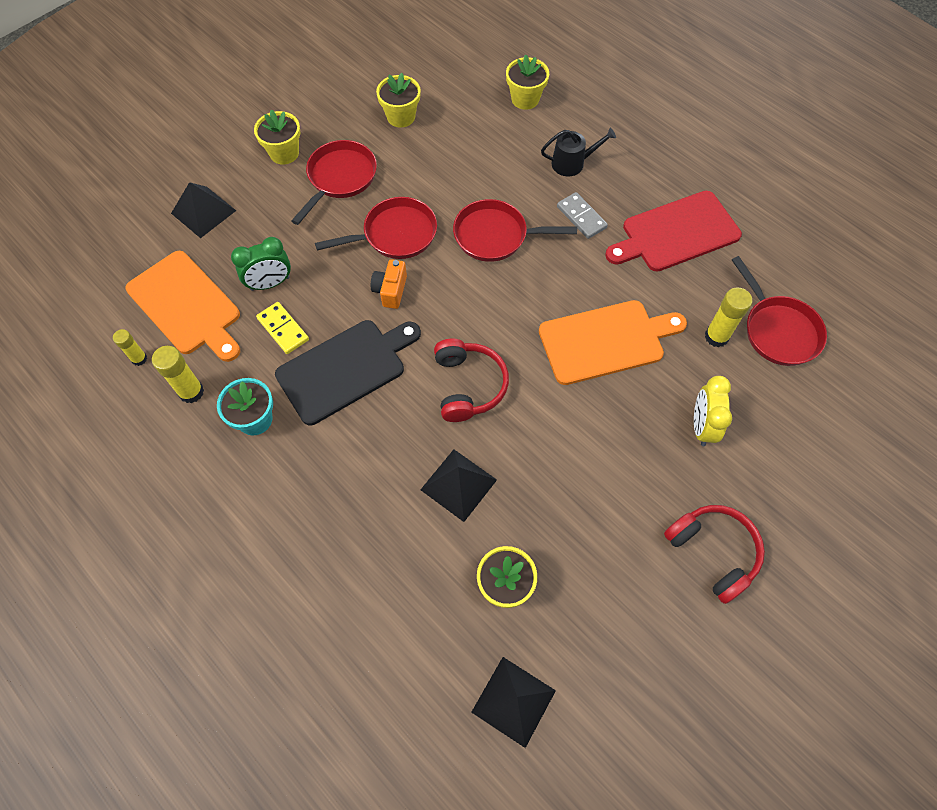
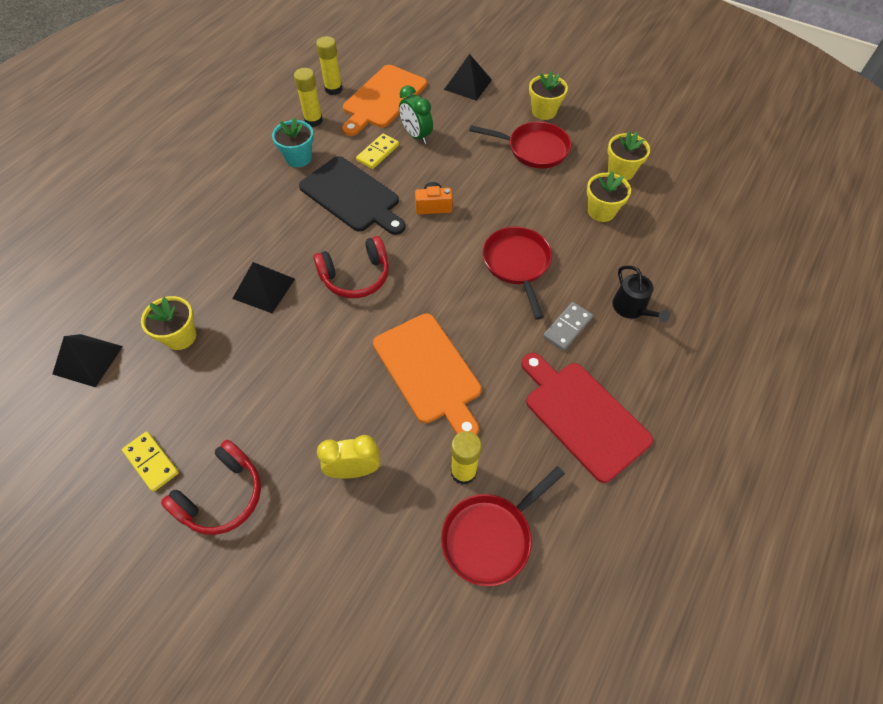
camera: 75 degrees right, 5 degrees down
yellow glue stick [113,329,147,366] -> yellow glue stick [316,36,342,95], size x1.58
red pan [315,197,437,259] -> none
yellow flower pot [506,55,549,110] -> yellow flower pot moved to [587,171,631,222]
none -> yellow domino [122,431,179,492]

